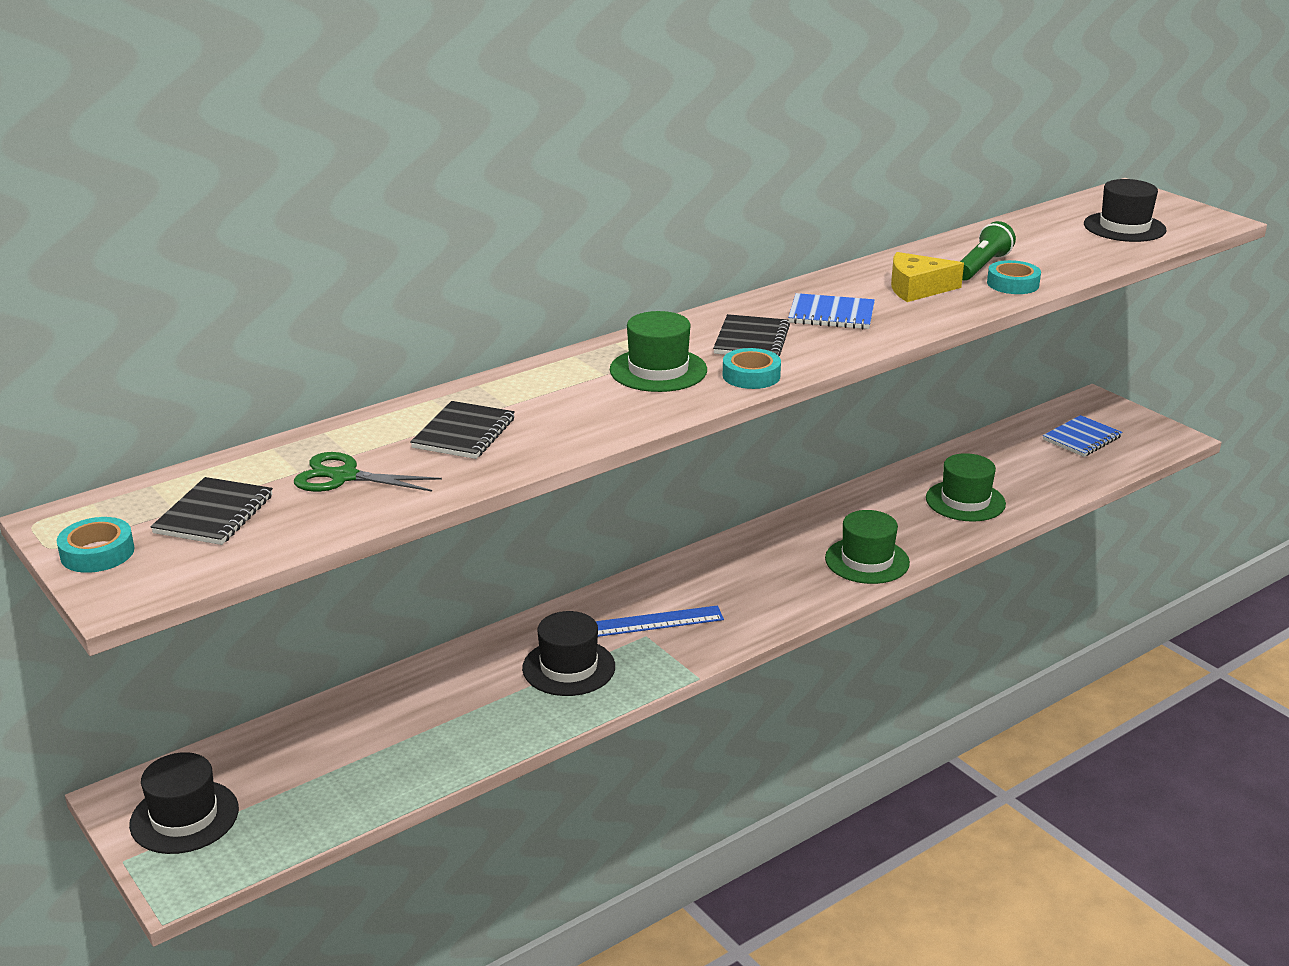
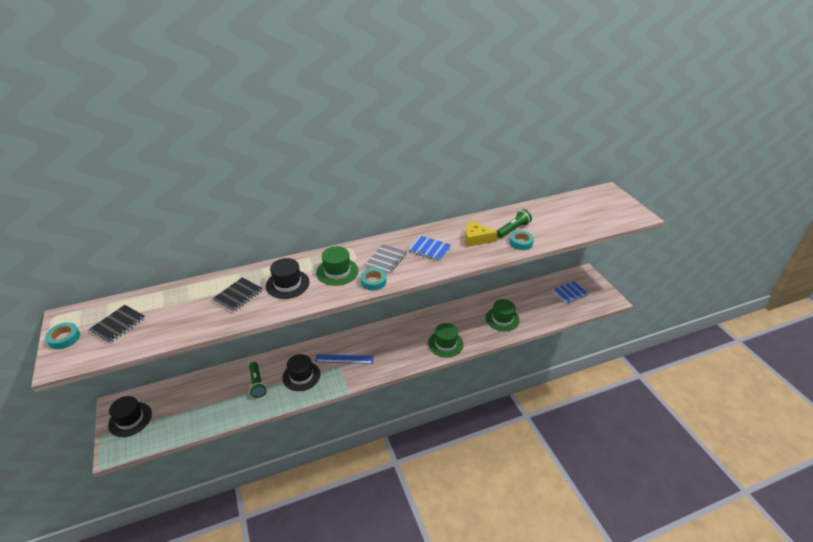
camera: 15 degrees right, 10 degrees up
green scissors [294,452,442,492] -> none
black notebook [713,314,790,356] -> grey notebook [365,244,407,274]
black hat [1084,179,1166,242] -> black hat moved to [266,258,310,299]
none -> green flashlight [249,362,267,398]

